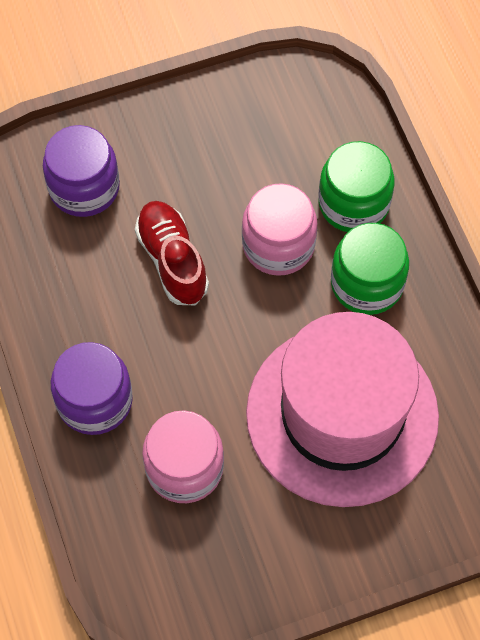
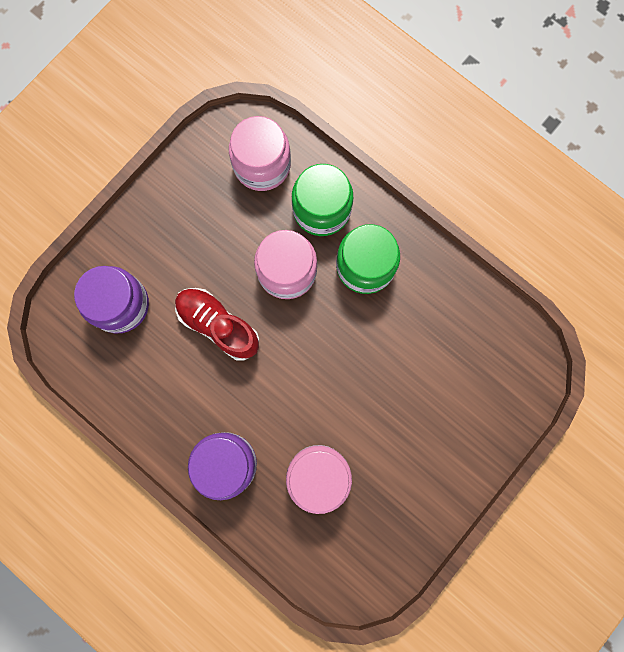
camera: 30 degrees left, 15 degrees up
pink hat [246,312,439,507] -> none
none -> pink jar [229,116,291,191]

